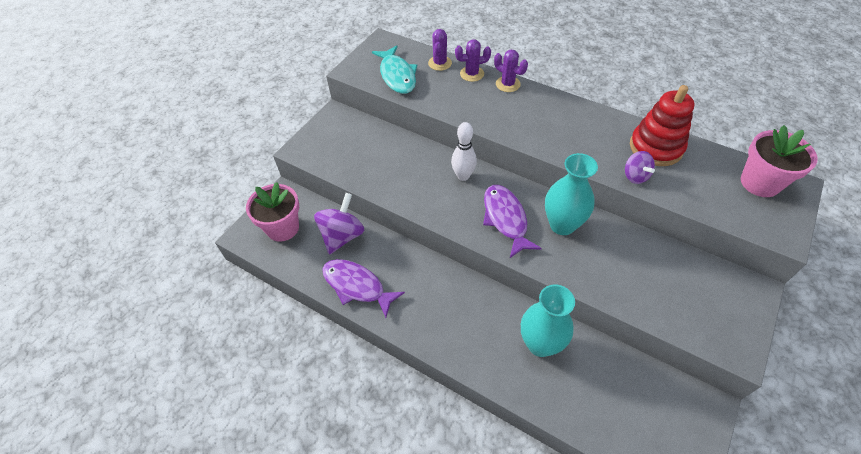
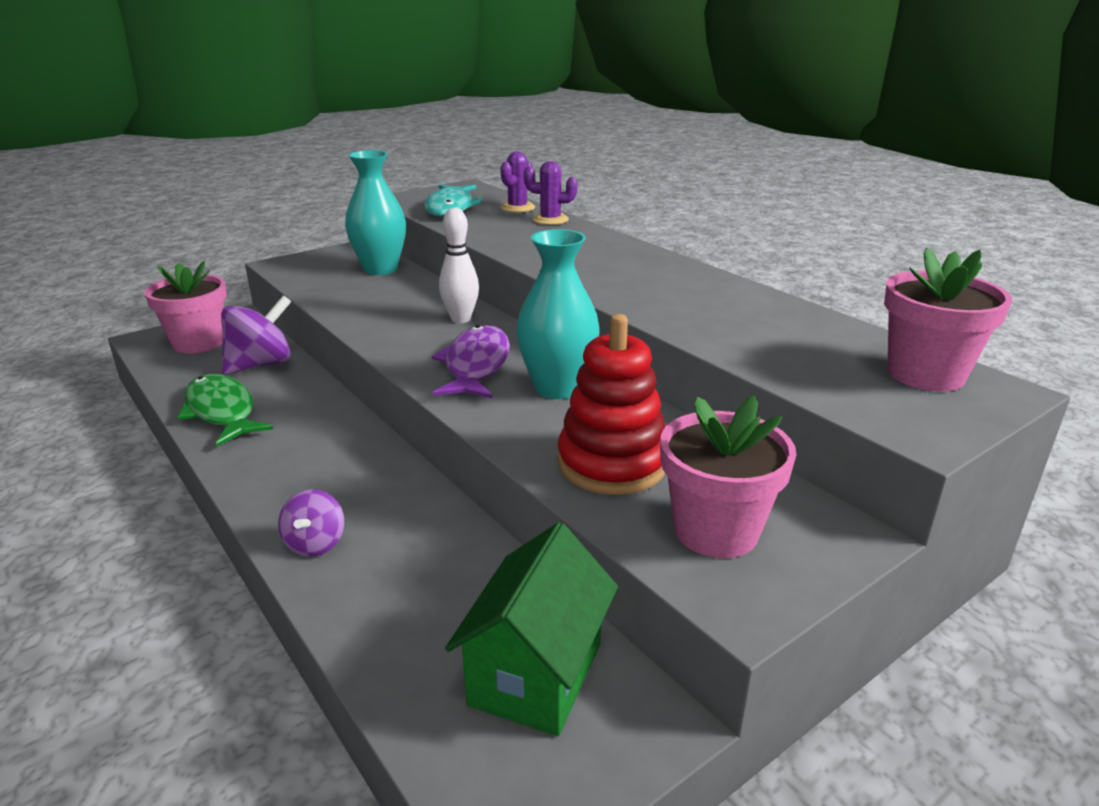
camera: 20 degrees right, 25 degrees down
purple fish [322,259,405,318] -> green fish [177,374,273,446]
purple cactus [494,49,528,92] -> none
turquoise vase [521,284,575,357] -> turquoise vase moved to [345,150,406,275]
purple spinning top [625,151,655,184] -> purple spinning top moved to [278,489,344,557]
red stacking toy [630,85,694,166] -> red stacking toy moved to [557,314,665,495]
none -> green house [445,522,618,736]
none -> pink flower pot [660,396,797,558]

